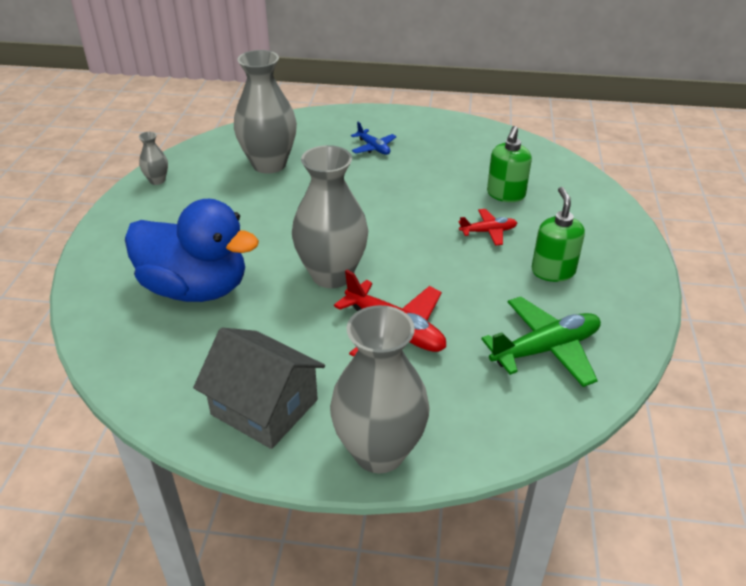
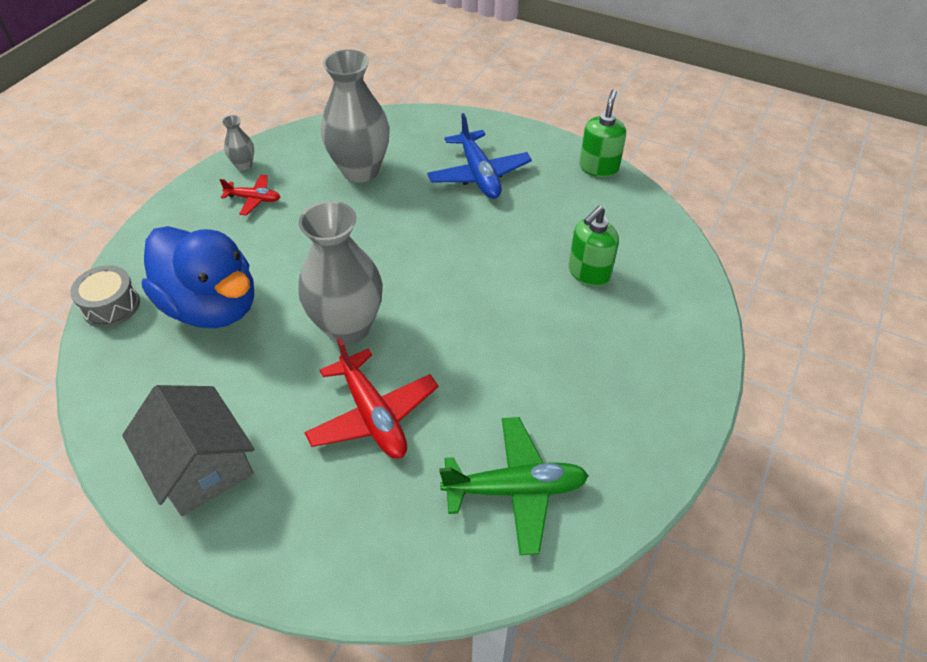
camera: 20 degrees right, 10 degrees up
grey vase [330,305,430,473] -> none
blue plane [351,122,397,155] -> blue plane [427,113,532,199], size x1.80
red plane [459,209,517,246] -> red plane moved to [220,175,280,216]
green soap dispenser [532,187,585,282] -> green soap dispenser moved to [580,89,626,177]
none -> grey drum [70,265,140,327]

